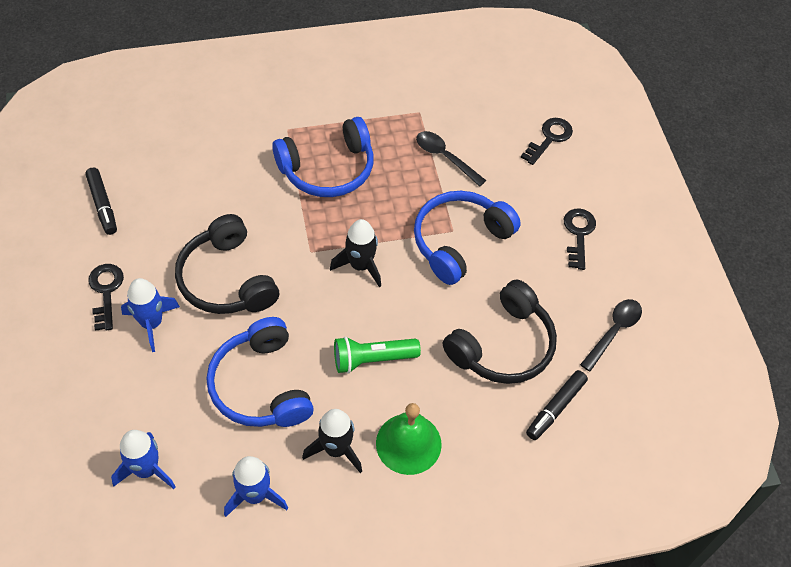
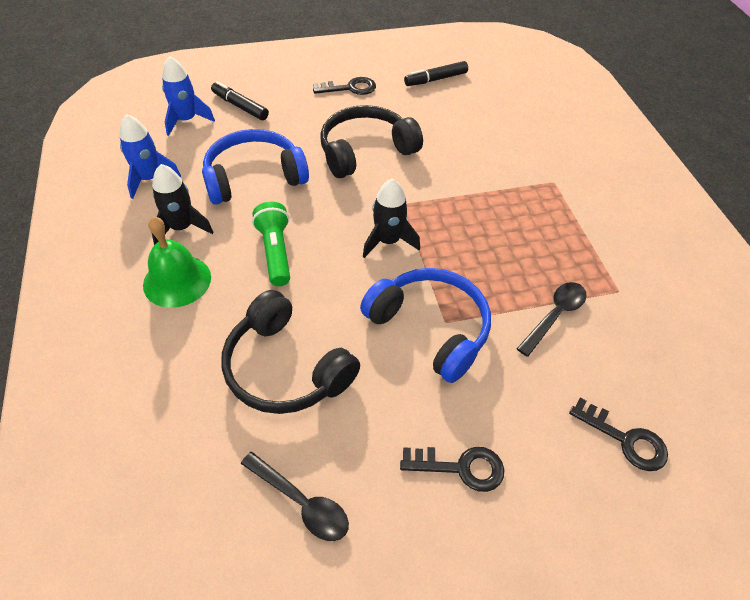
camera: 90 degrees right, 5 degrees down
blue rocket [121,278,180,352] -> none
blue headphones [272,117,374,197] -> none
black marker [526,370,588,440] -> black marker moved to [211,81,269,120]

